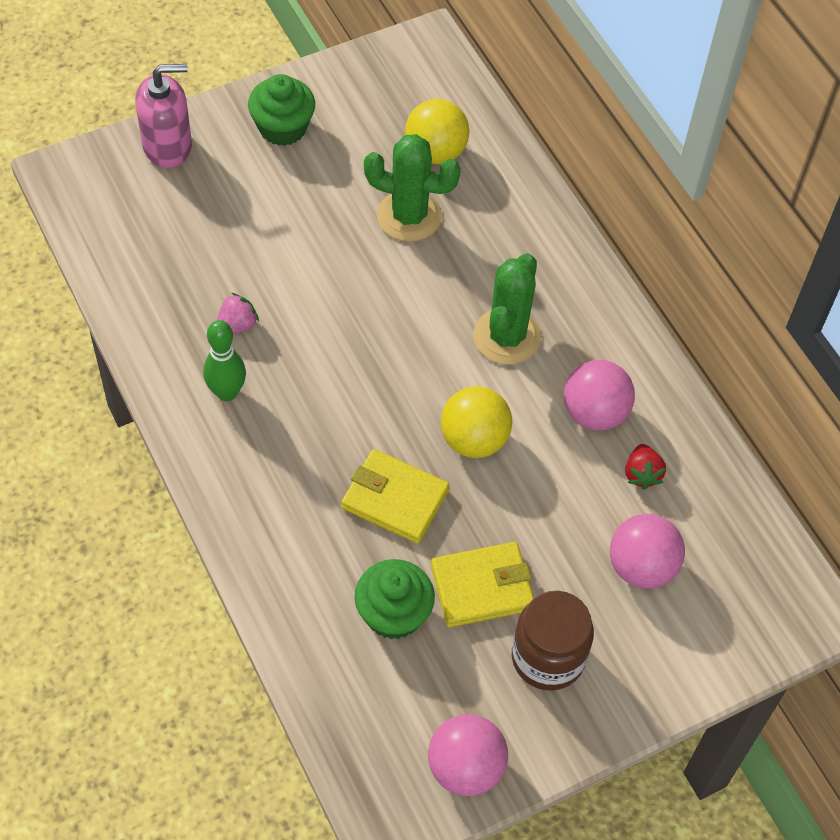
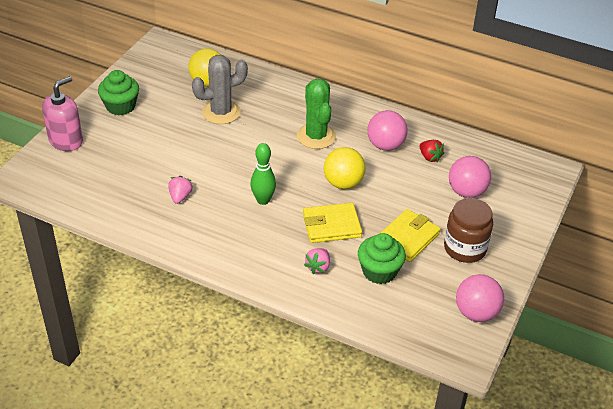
camera: 35 degrees left, 15 degrees down
green bowling pin [203,320,246,401] -> green bowling pin moved to [250,143,276,205]
green cactus [364,134,461,242] -> grey cactus [192,55,248,124]
none -> pink strawberry [304,248,330,274]

